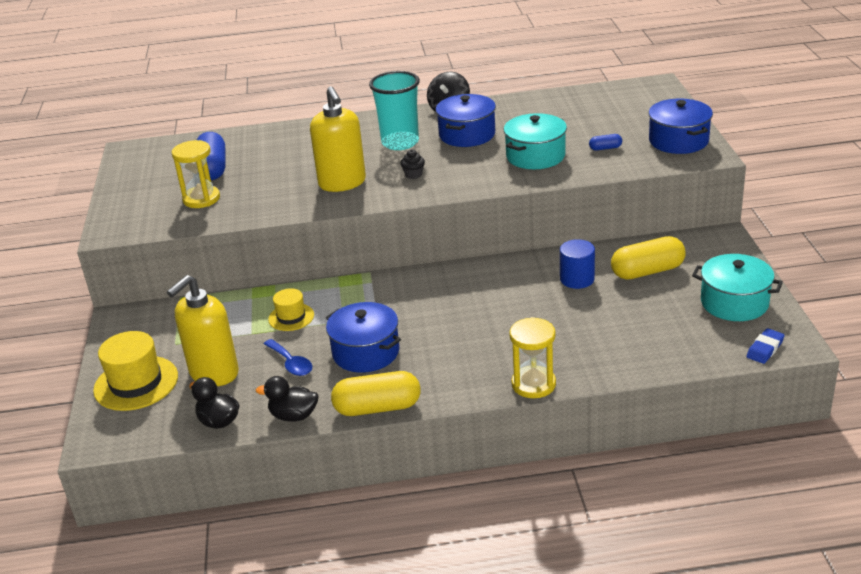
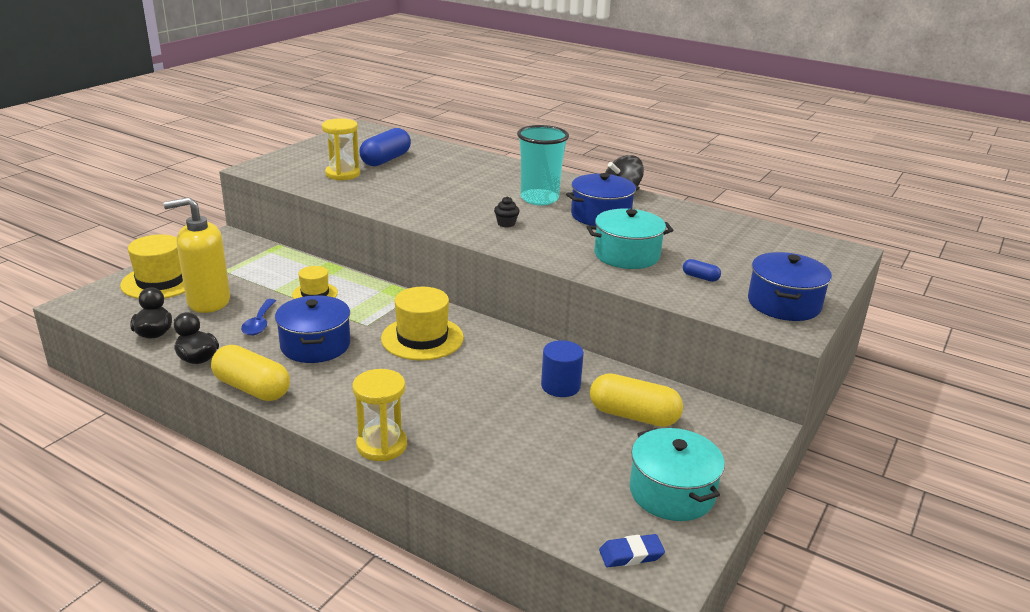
camera: 35 degrees right, 5 degrees down
yellow soap dispenser [310,86,366,192] -> none
none -> yellow hat [381,287,464,361]

